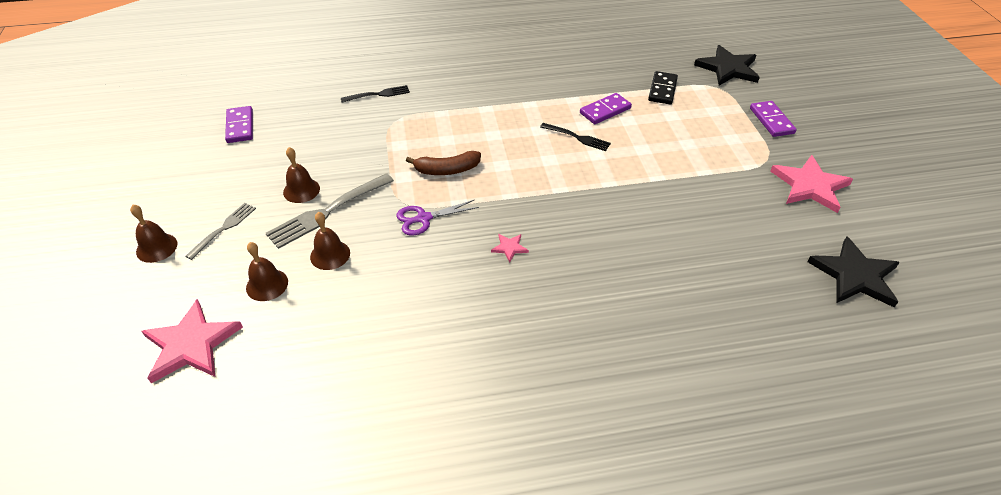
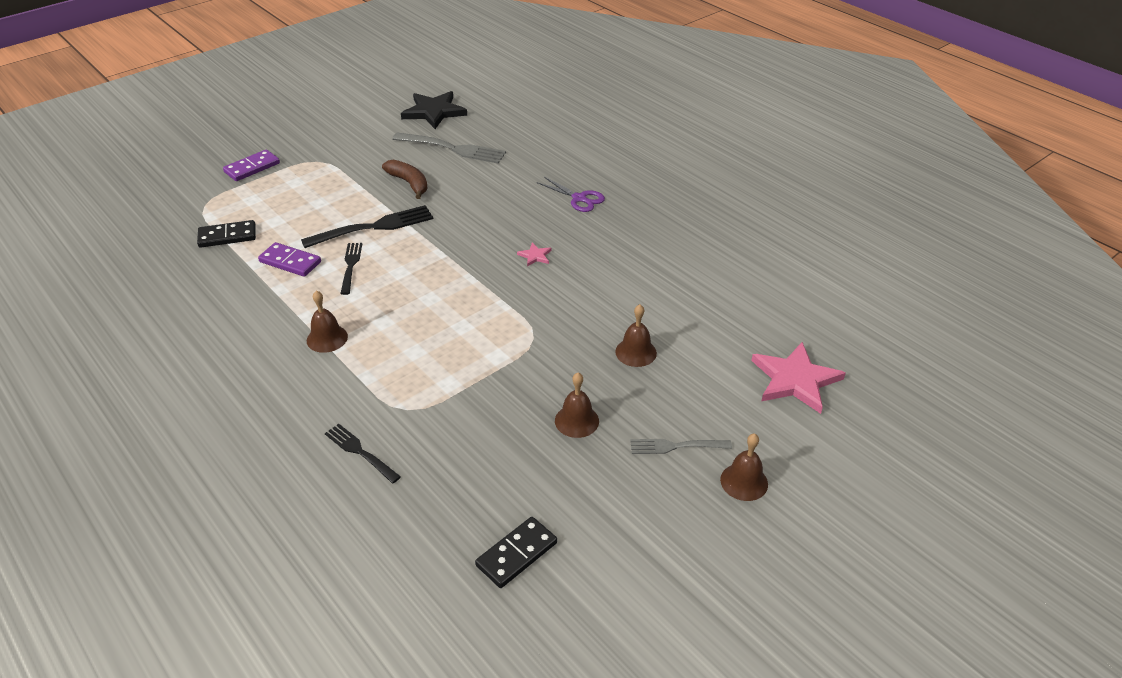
camera: 120 degrees left, 5 degrees down
purple domino [225,106,253,143] -> black domino [475,517,557,588]
brown bell [246,242,288,301] -> brown bell moved to [307,290,348,353]
grey fork [266,173,394,249] -> grey fork moved to [392,132,506,163]
purple scissors [396,200,479,235] -> purple scissors moved to [537,177,605,212]
brown banana [406,151,481,175] -> brown banana moved to [382,160,427,199]
black star [694,45,760,86] -> none
pink star [770,155,853,213] -> none
none -> black fork [301,205,434,248]

